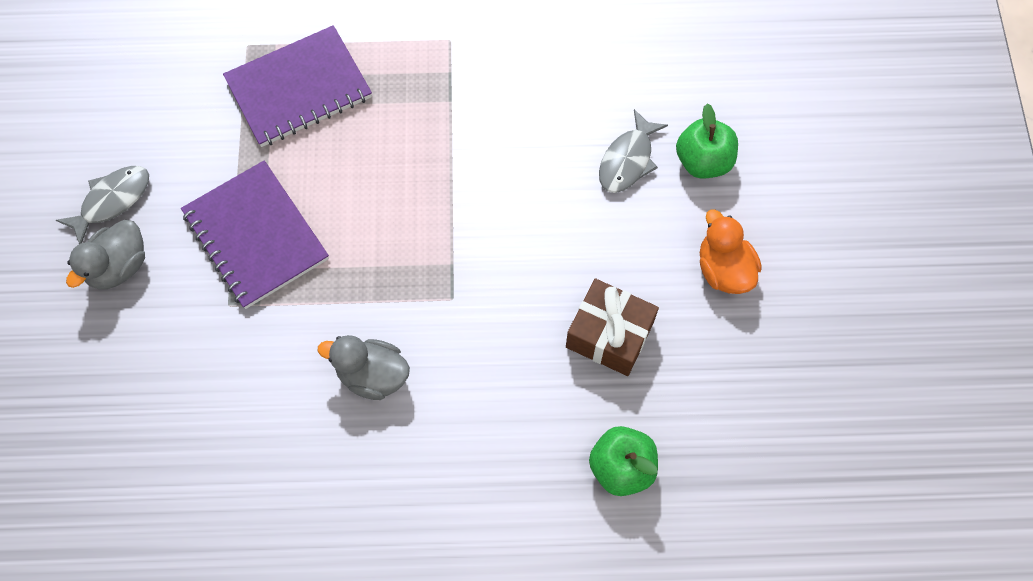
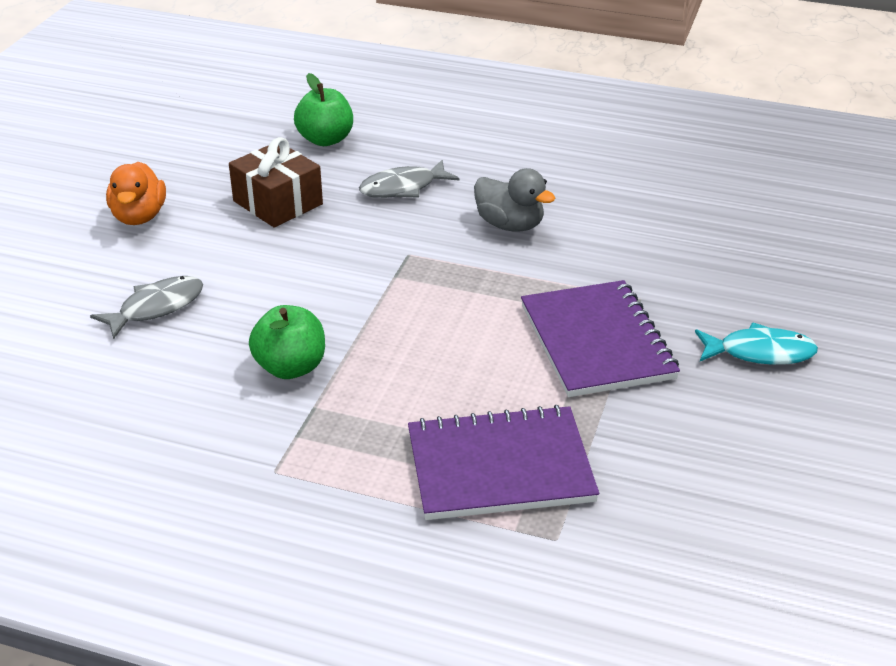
camera: 160 degrees left, 30 degrees down
grey fish [56,166,149,244] -> grey fish moved to [359,160,459,198]
grey duck [66,220,145,289] -> turquoise fish [695,322,818,365]
green apple [676,104,738,178] -> green apple moved to [249,305,325,379]

